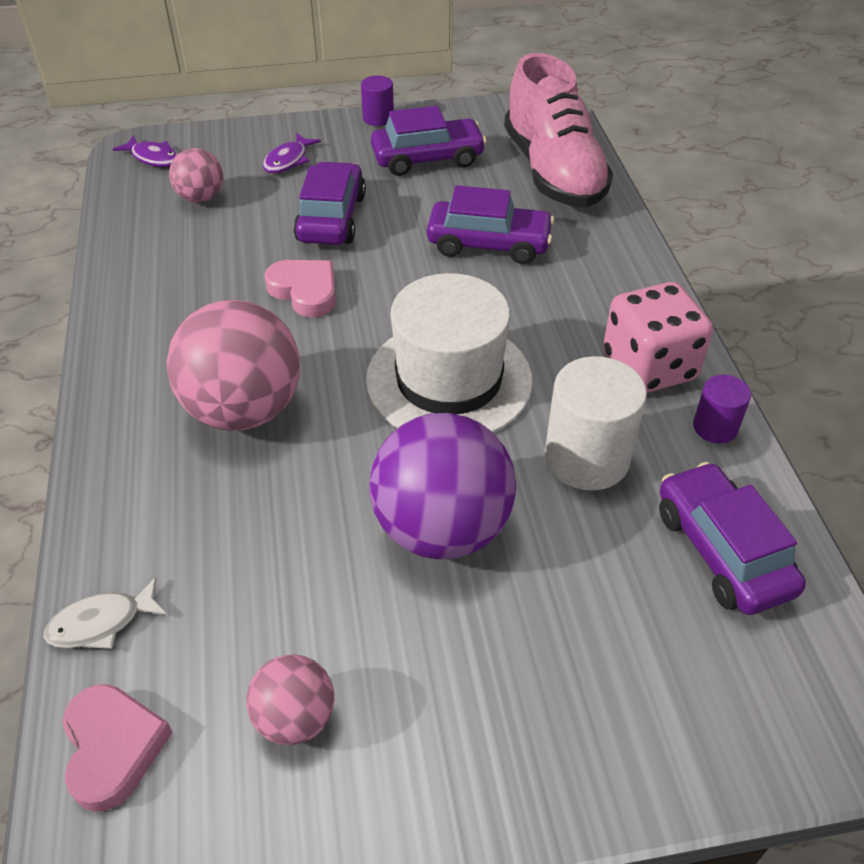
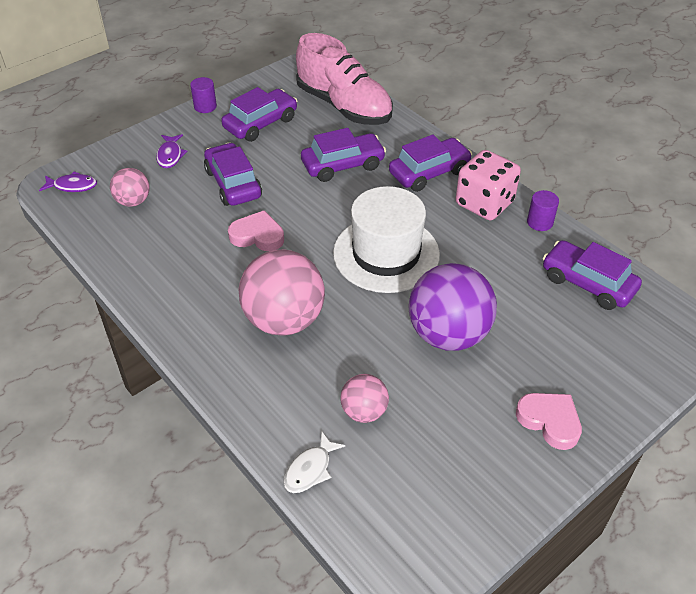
camera: 30 degrees left, 0 degrees up
pink heart [63,684,173,812] -> pink heart moved to [516,393,582,450]
pink ball [246,655,335,745] -> pink ball moved to [340,374,389,423]
white cylinder [545,356,647,491] -> none
none -> purple car [389,135,472,192]

